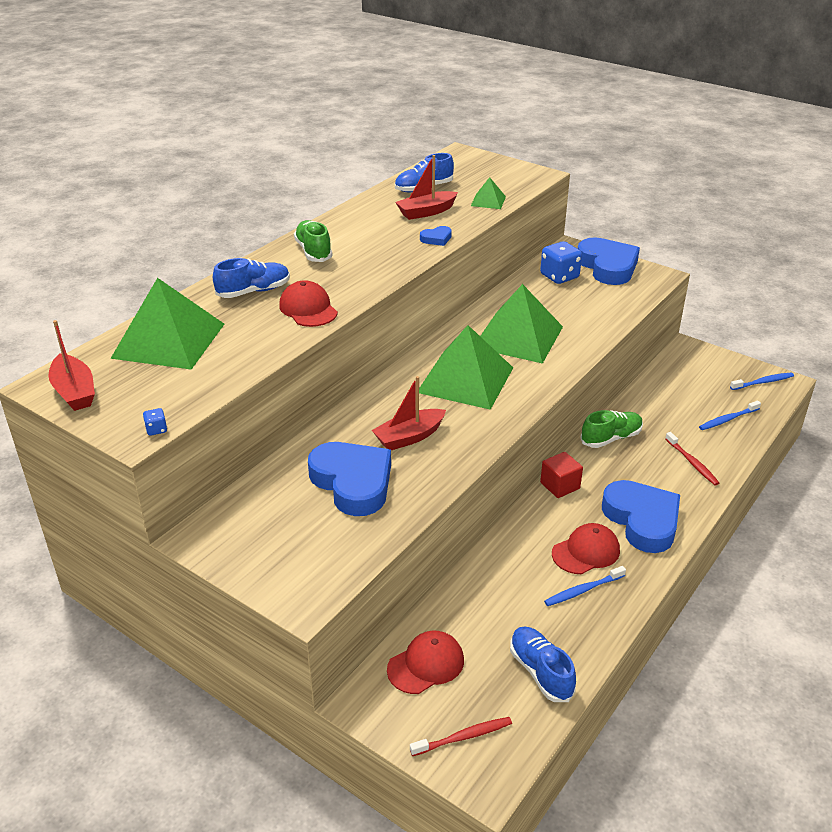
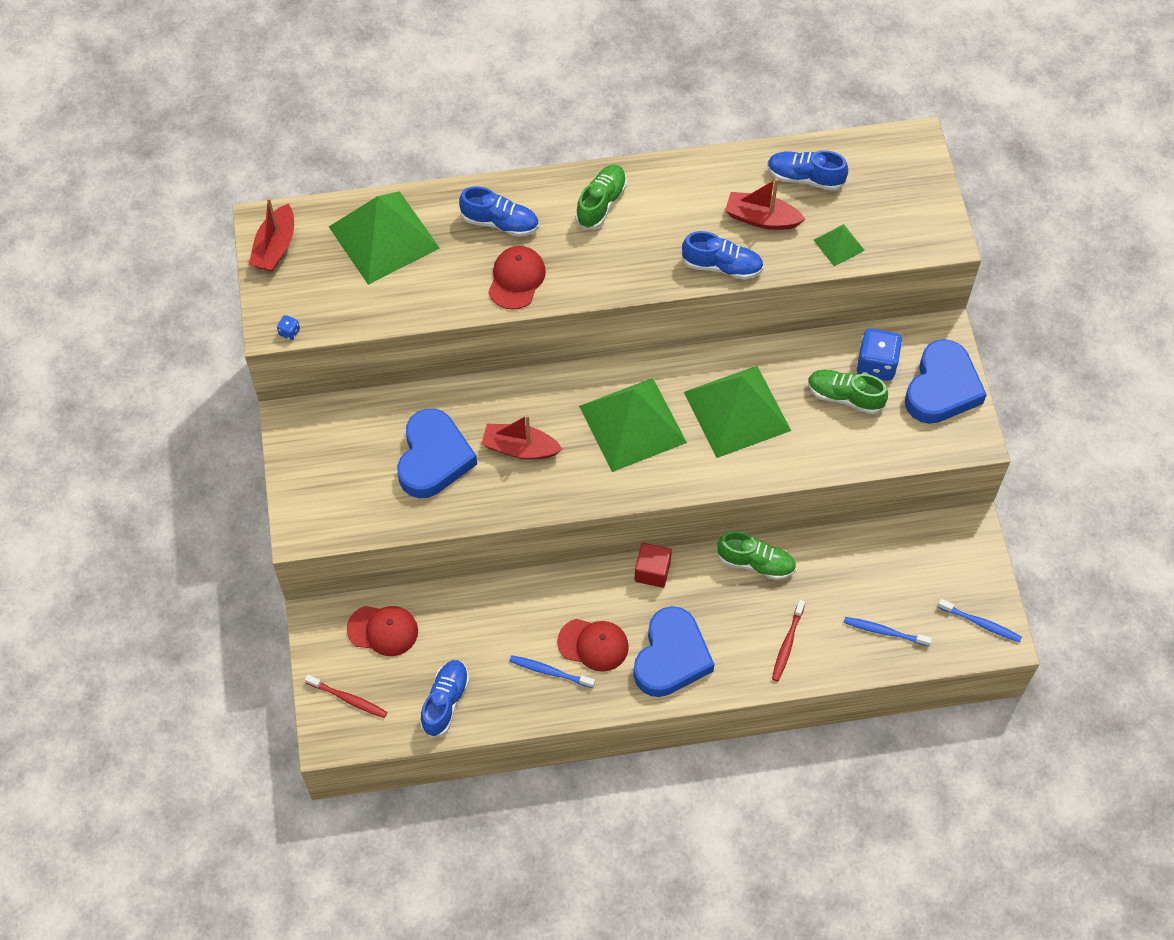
camera: 45 degrees right, 25 degrees up
blue heart [420,226,452,246] -> blue shoe [681,231,764,280]
none -> green shoe [808,370,888,414]

